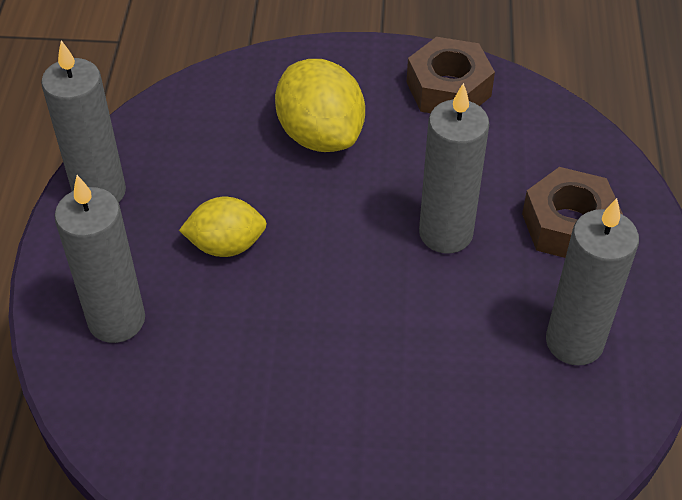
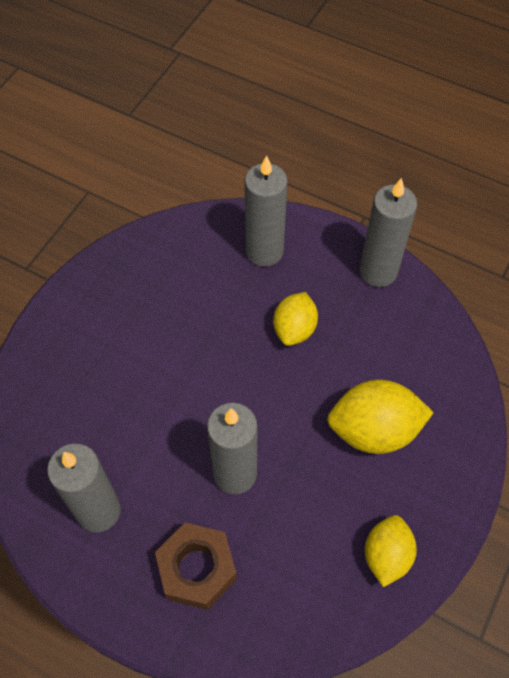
camera: 115 degrees right, 10 degrees up
brown nut [407,37,495,113] -> yellow lemon [365,515,417,587]

